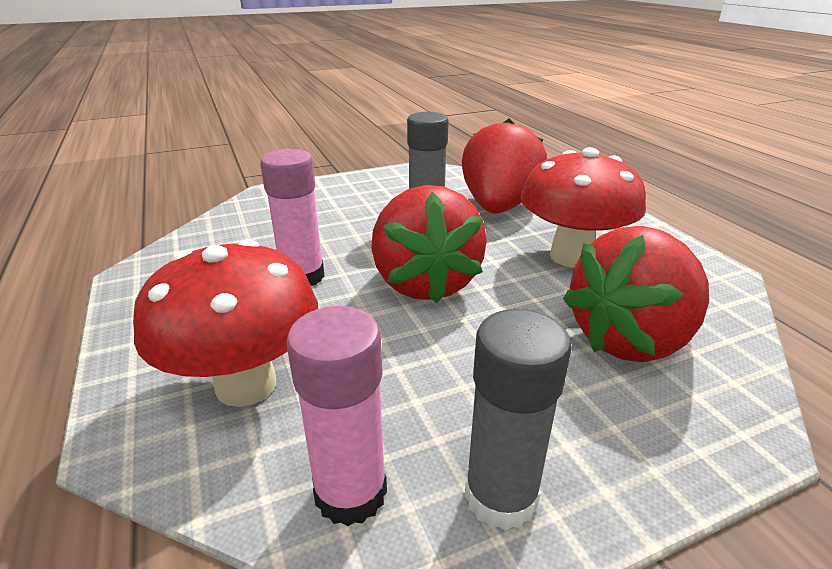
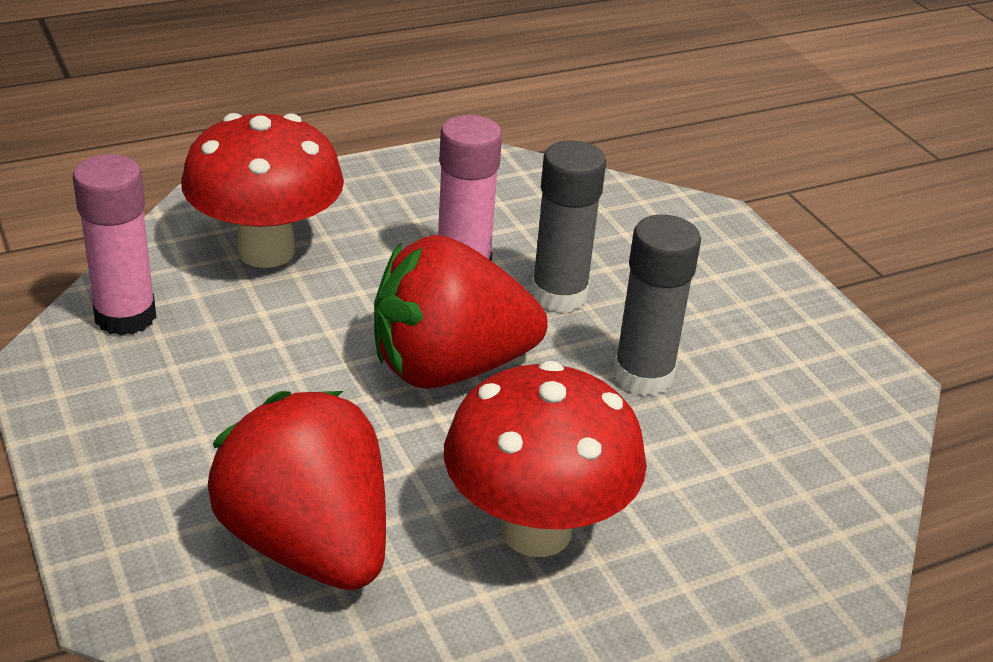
camera: 85 degrees right, 5 degrees up
red strawberry [462,119,547,214] -> none
grey glue stick [465,309,572,531] -> grey glue stick moved to [531,140,606,313]

